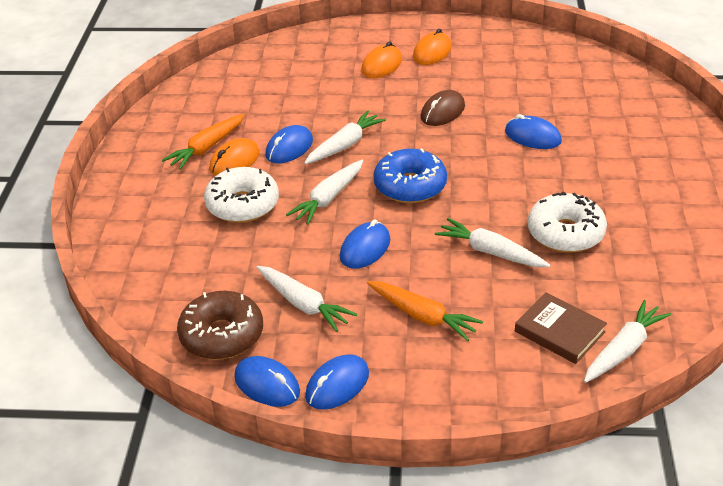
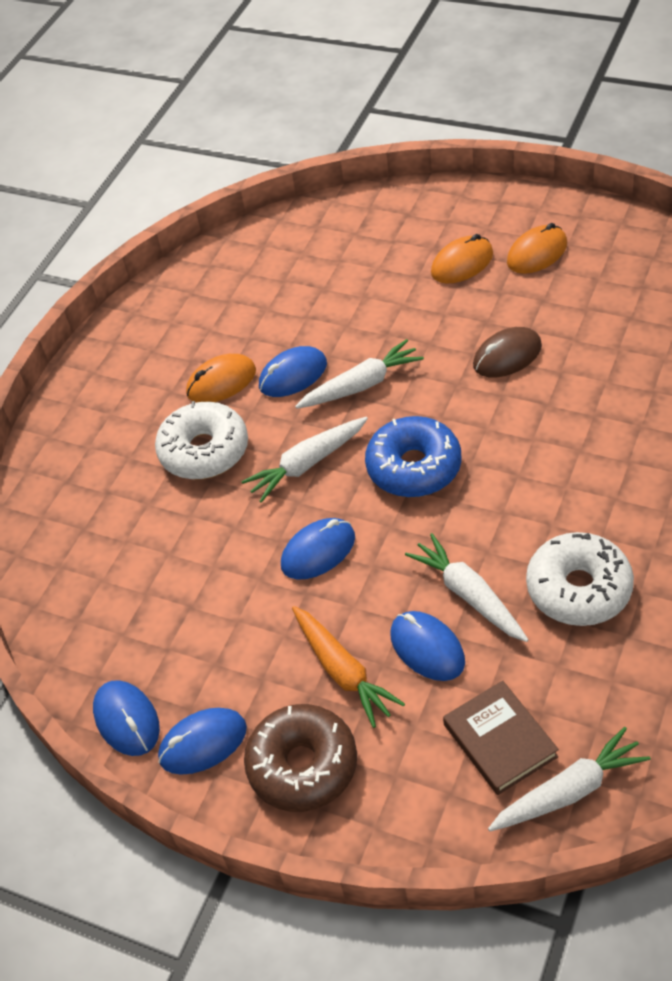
camera: 25 degrees right, 10 degrees up
orange carrot [162,114,245,170] -> none
brown donut [177,291,263,360] -> brown donut moved to [244,704,357,812]
white carrot [256,266,357,332] -> none
blue mouse [505,114,562,149] -> blue mouse moved to [390,611,465,681]

